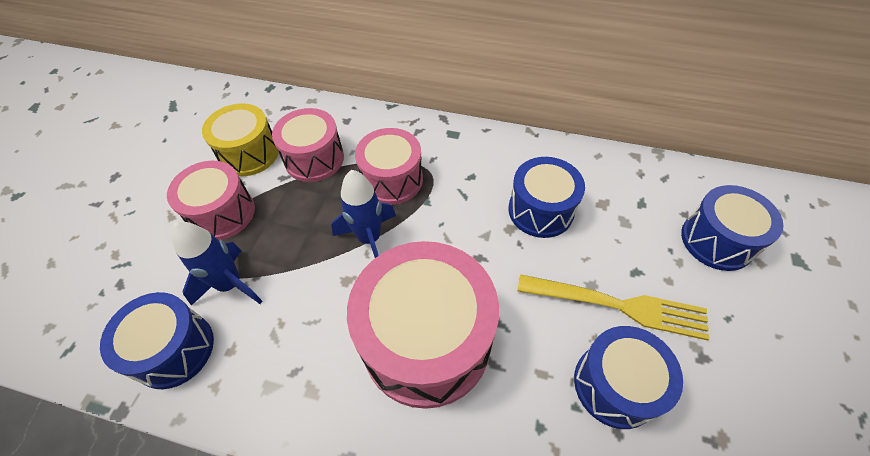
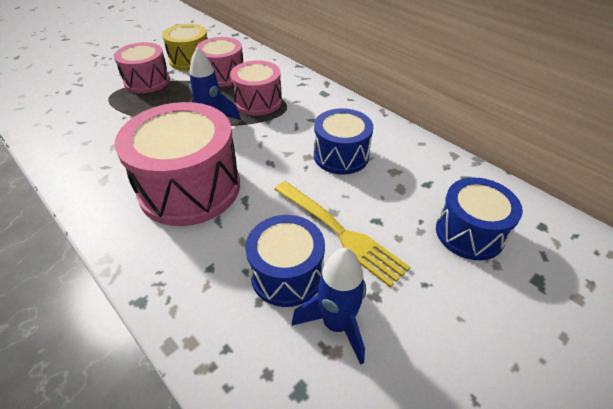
camera: 30 degrees right, 10 degrees down
blue drum [100,292,214,389] -> none
blue rocket [171,222,263,306] -> blue rocket moved to [292,248,366,365]

